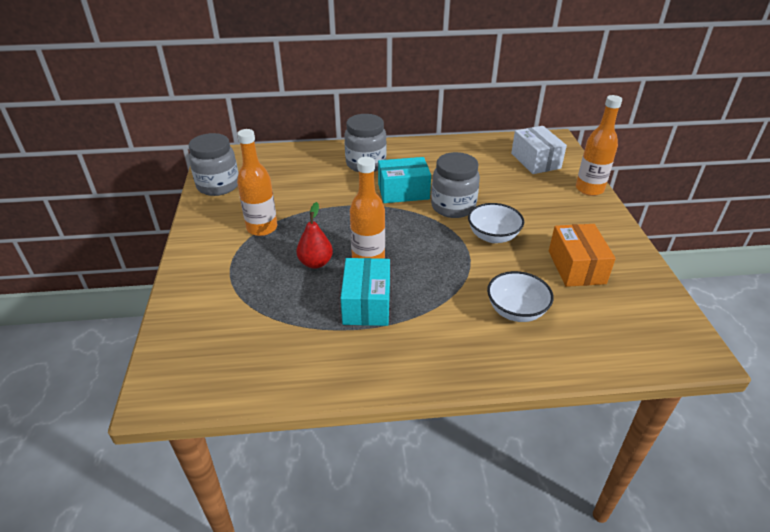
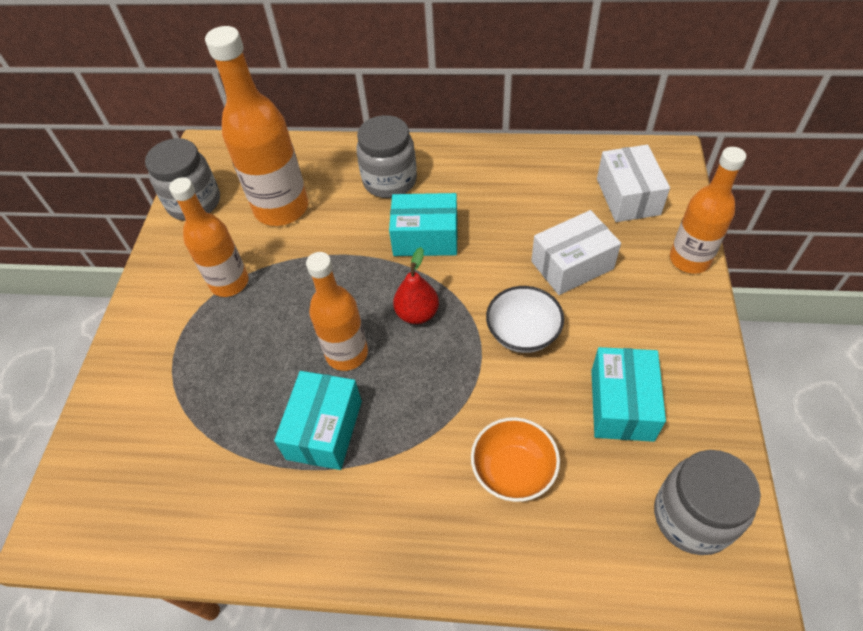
camera: 15 degrees right, 15 degrees up
red pear [296,202,333,269] -> red pear moved to [393,247,439,324]
grey jar [431,152,480,218] -> grey jar moved to [654,450,761,555]
white bowl [487,271,554,322] -> orange bowl [471,417,560,502]
orange box [549,224,616,287] -> turquoise box [591,347,666,442]
none -> orange bottle [205,26,308,226]
none -> white box [531,210,621,295]

